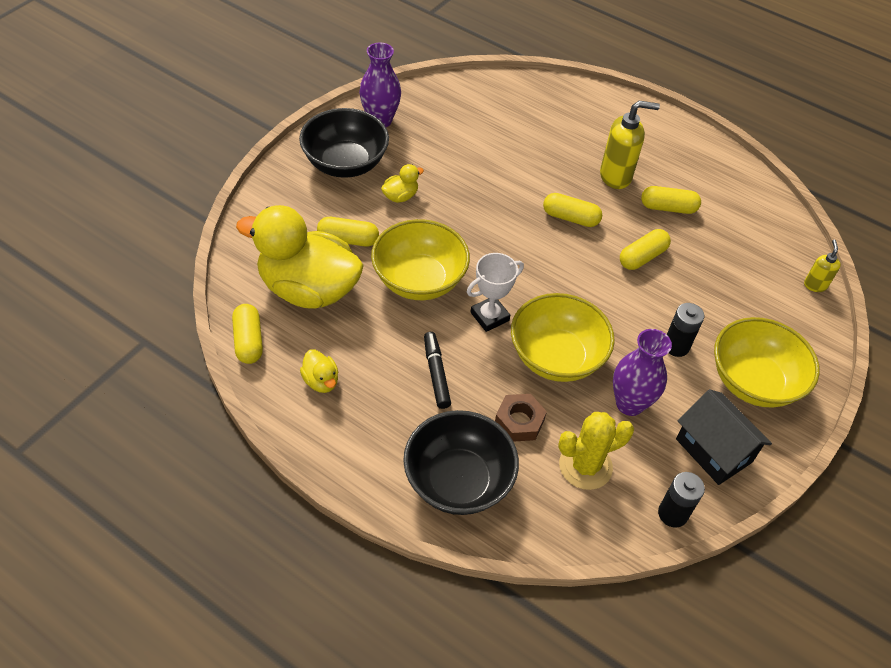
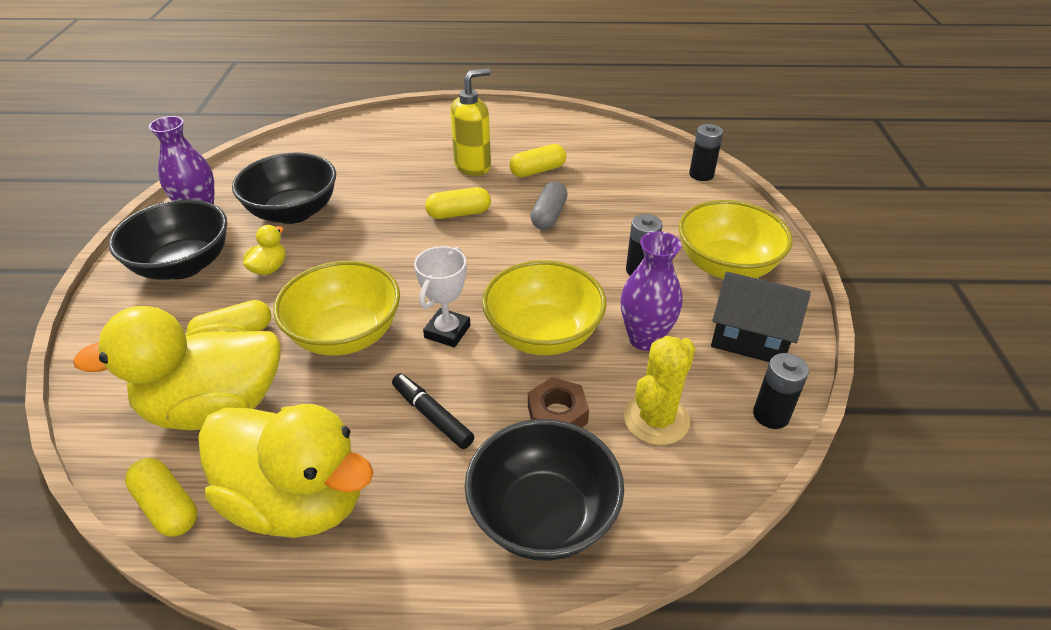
camera: 30 degrees left, 10 degrees down
yellow duck [300,349,338,393] -> yellow duck [198,404,374,538], size x2.49
yellow capsule [620,229,671,270] -> grey capsule [530,181,568,230]
yellow soap dispenser [804,240,841,292] -> black battery [689,124,723,181]
none -> black bowl [232,152,336,224]

